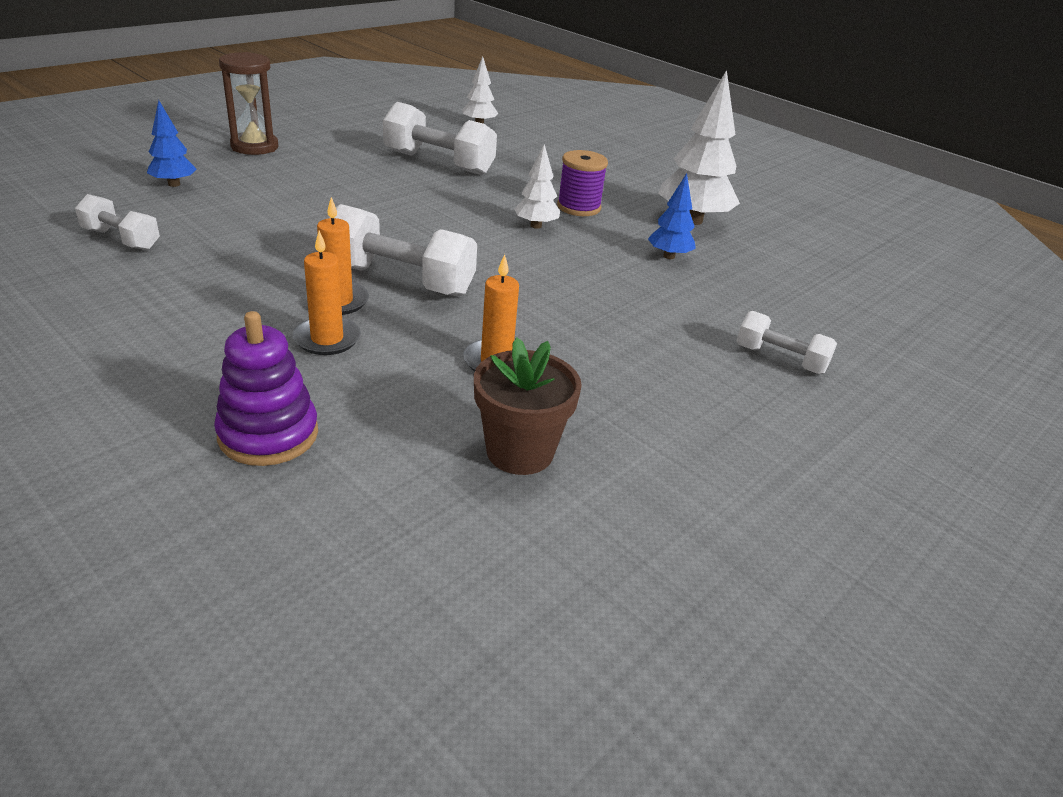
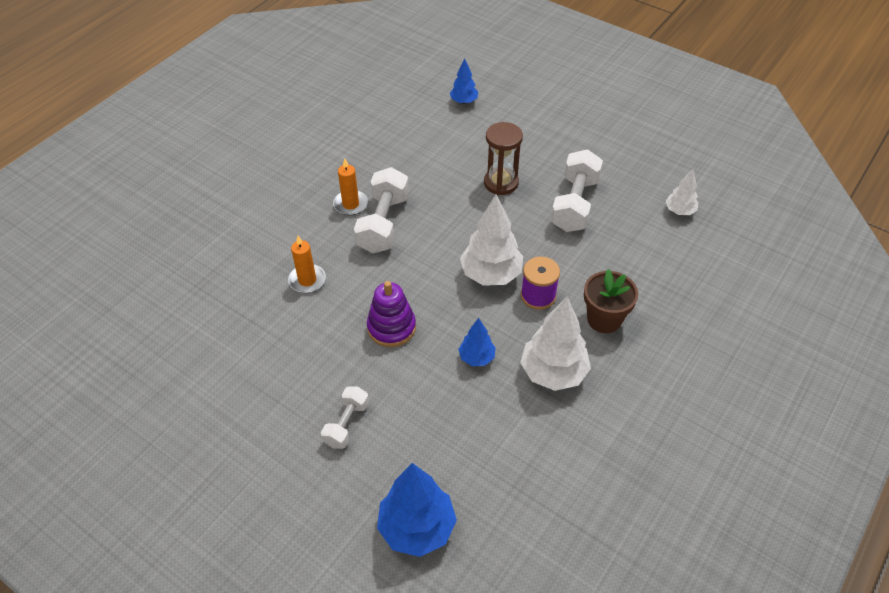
camera: 85 degrees right, 15 degrees up
white dumbbell [75,194,160,250] -> none
purple stacking toy [214,311,318,466] -> purple stacking toy moved to [367,281,416,347]
brown hourglass [219,52,278,155] -> brown hourglass moved to [484,122,523,195]
orange candle [292,231,361,355] -> none
brown flower pot [474,337,582,475] -> brown flower pot moved to [584,269,638,333]
white tree [514,144,560,229] -> white tree [460,194,523,286], size x1.82
none -> blue tree [377,463,457,557]

